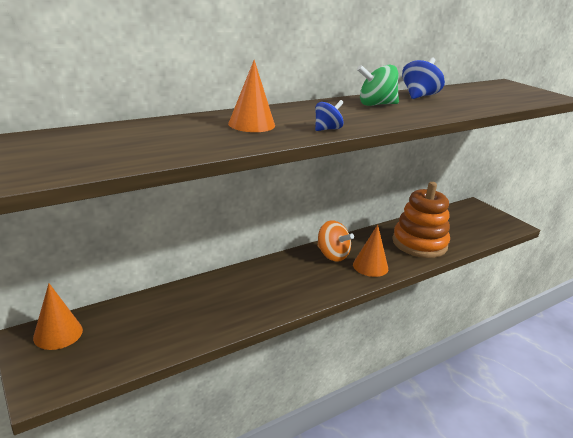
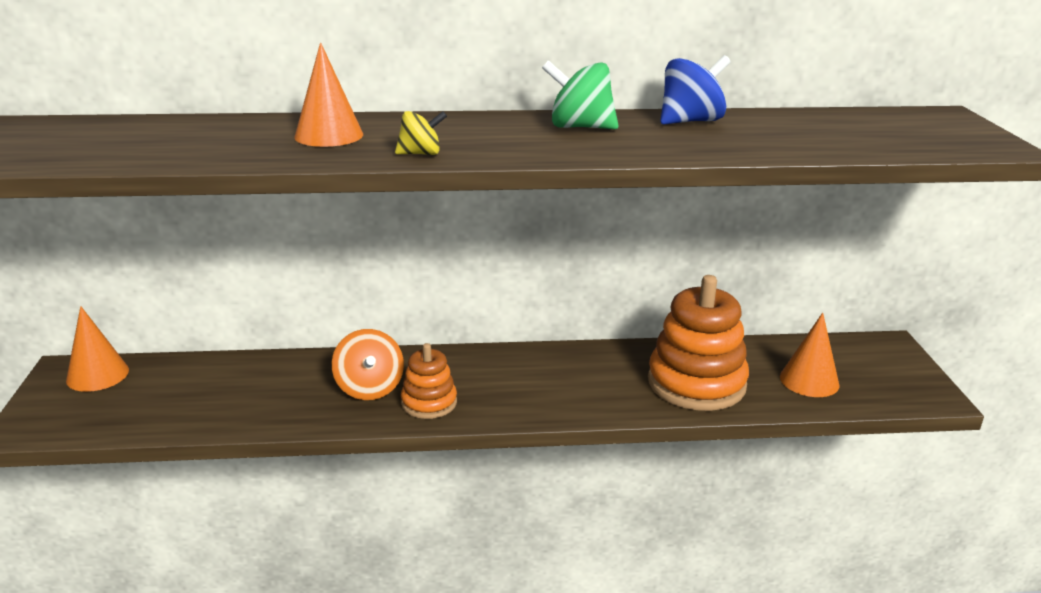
camera: 30 degrees right, 0 degrees up
blue spinning top [315,100,344,131] -> yellow spinning top [395,111,447,155]
orange spinning top [317,220,354,262] -> orange spinning top moved to [332,329,404,400]
orange cone [353,225,388,277] -> orange cone moved to [780,313,840,397]
none -> orange stacking toy [401,343,457,419]

